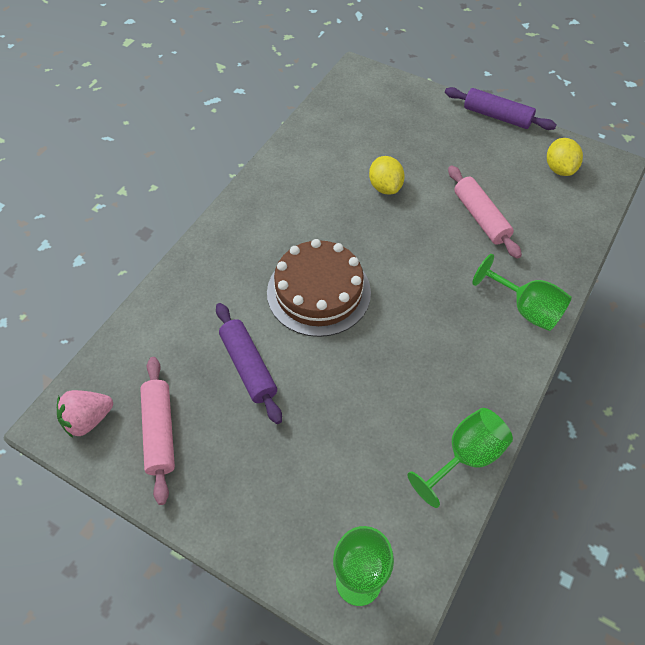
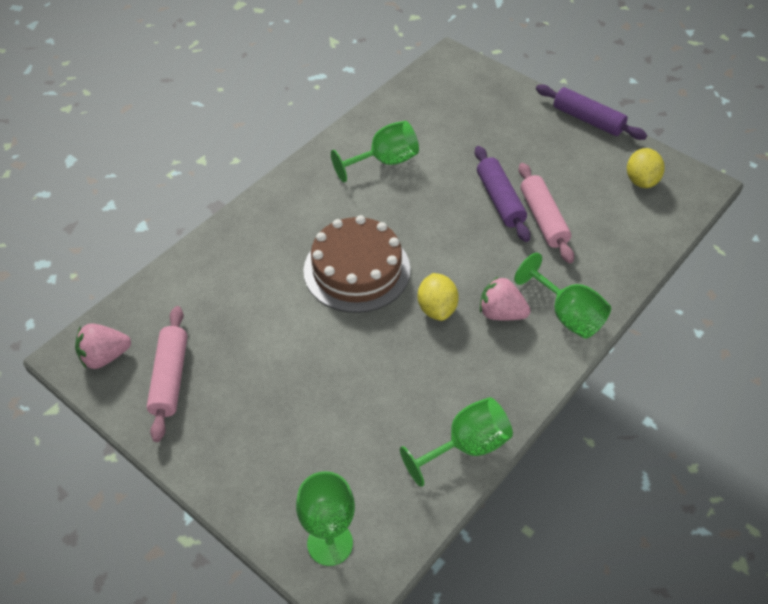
camera: 10 degrees right, 5 degrees down
purple rolling pin [216,303,282,424] -> purple rolling pin moved to [475,146,530,242]
yellow lemon [369,156,405,195] -> yellow lemon moved to [418,273,459,321]
none -> green goblet [331,121,419,182]
none -> pink strawberry [480,276,530,320]

